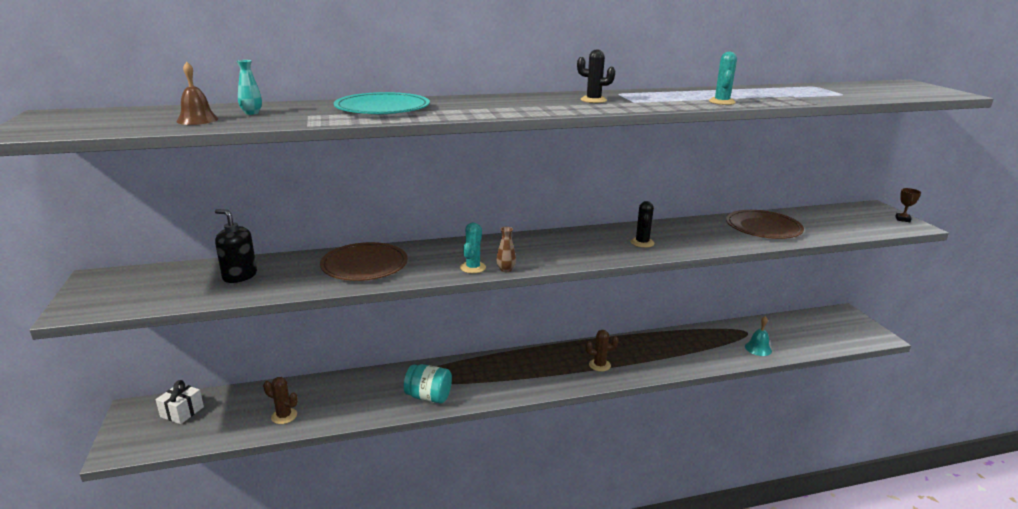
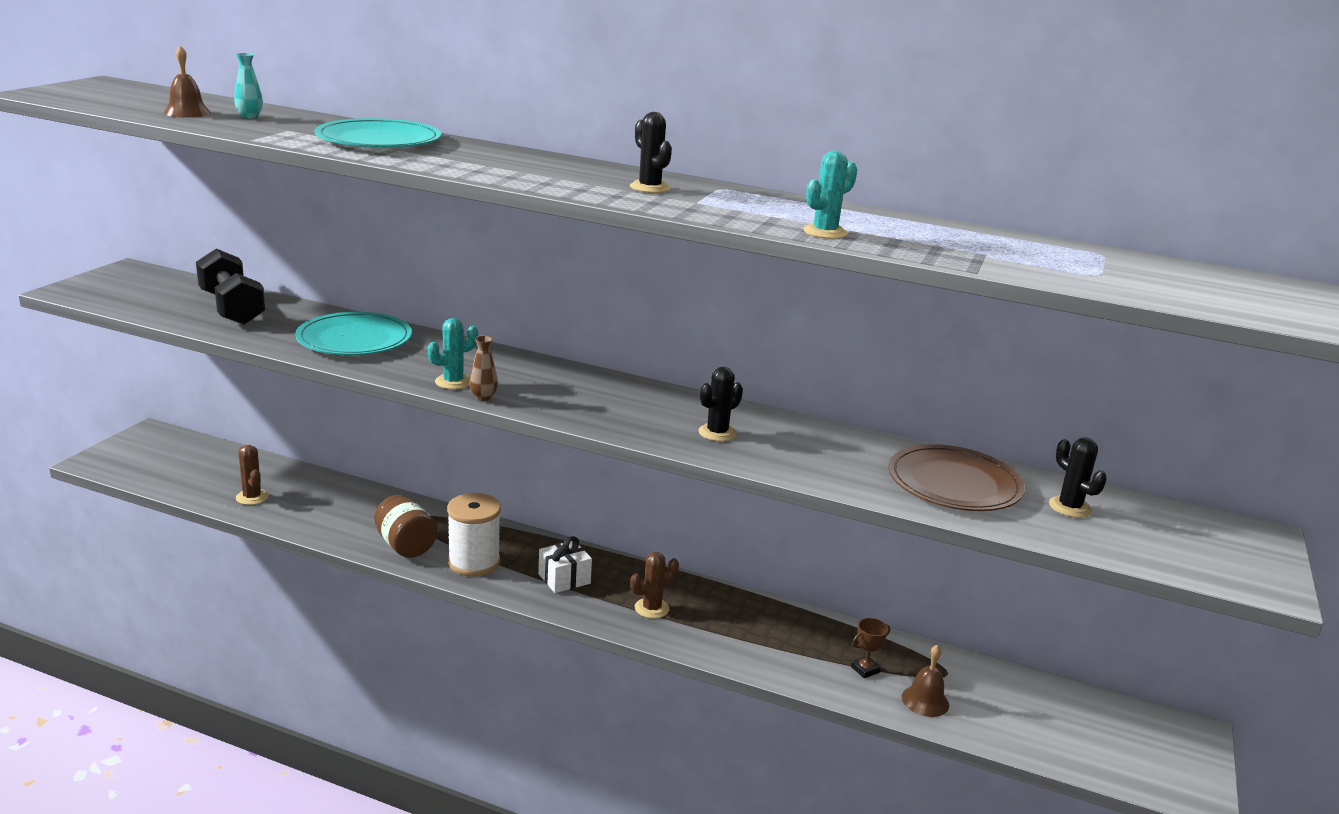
camera: 35 degrees right, 0 degrees up
white gift [156,380,204,424] -> white gift moved to [538,536,592,593]
black soap dispenser [215,209,257,283] -> black dumbbell [196,249,265,325]
brown plate [320,242,408,281] -> turquoise plate [295,312,412,355]
turquoise jar [404,364,452,403] -> brown jar [374,495,437,558]
brown cactus [585,330,619,372] -> brown cactus turned 60 degrees counterclockwise [630,552,679,619]
turquoise bell [745,316,772,356] -> brown bell [902,645,949,717]
brown trophy [895,188,921,222] -> brown trophy moved to [851,618,890,678]
none -> white spool [447,493,501,577]
none -> black cactus [1049,437,1107,518]

